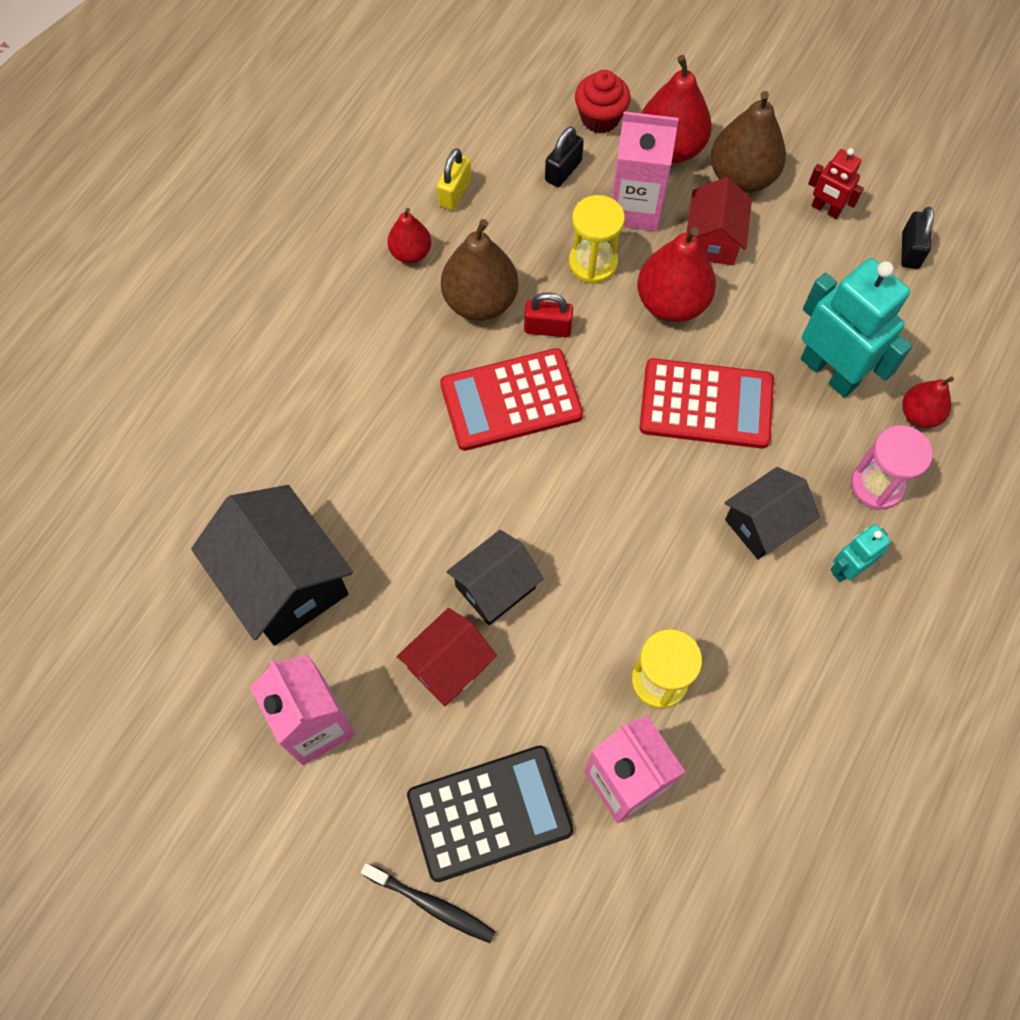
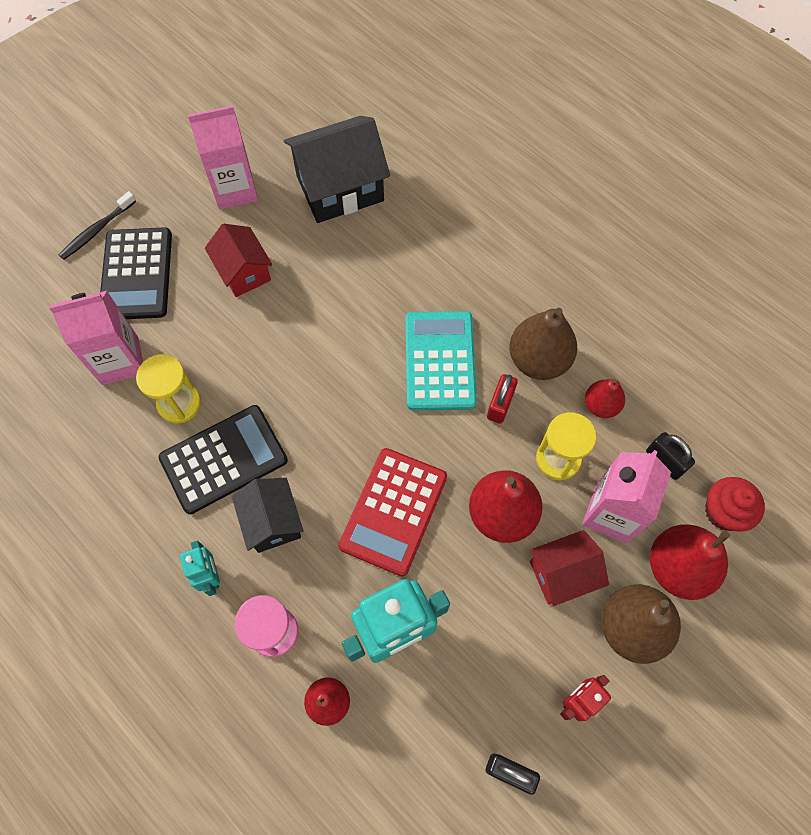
camera: 105 degrees right, 0 degrees up
red pear [387,208,431,263] -> red pear moved to [585,379,625,418]
yellow padlock [437,148,471,211] -> none
red calculator [440,348,583,451] -> turquoise calculator [406,311,477,411]
black house [447,530,544,625] -> none
red house [687,177,752,265] -> red house turned 45 degrees counterclockwise [529,530,609,606]
none -> black calculator [158,405,288,514]

